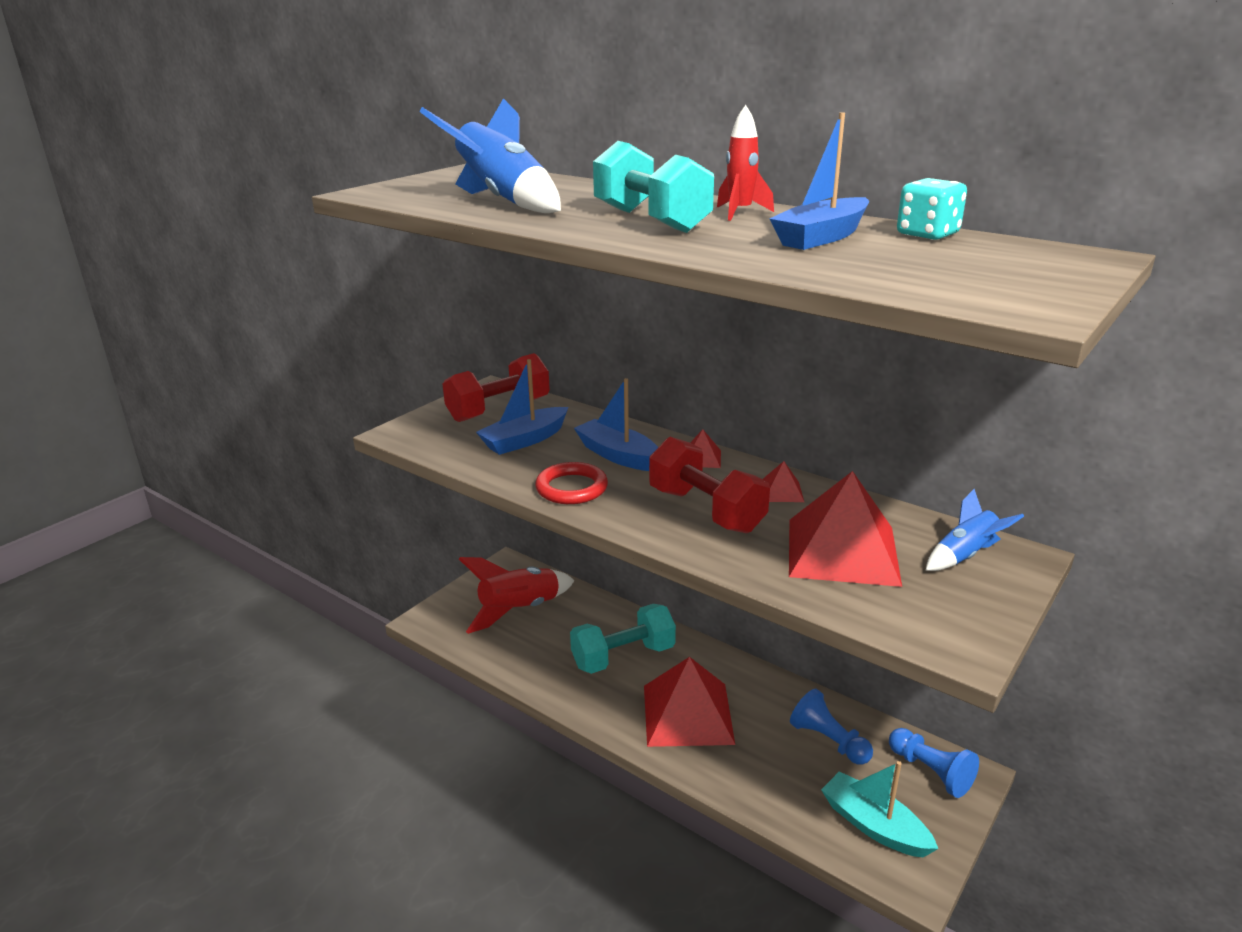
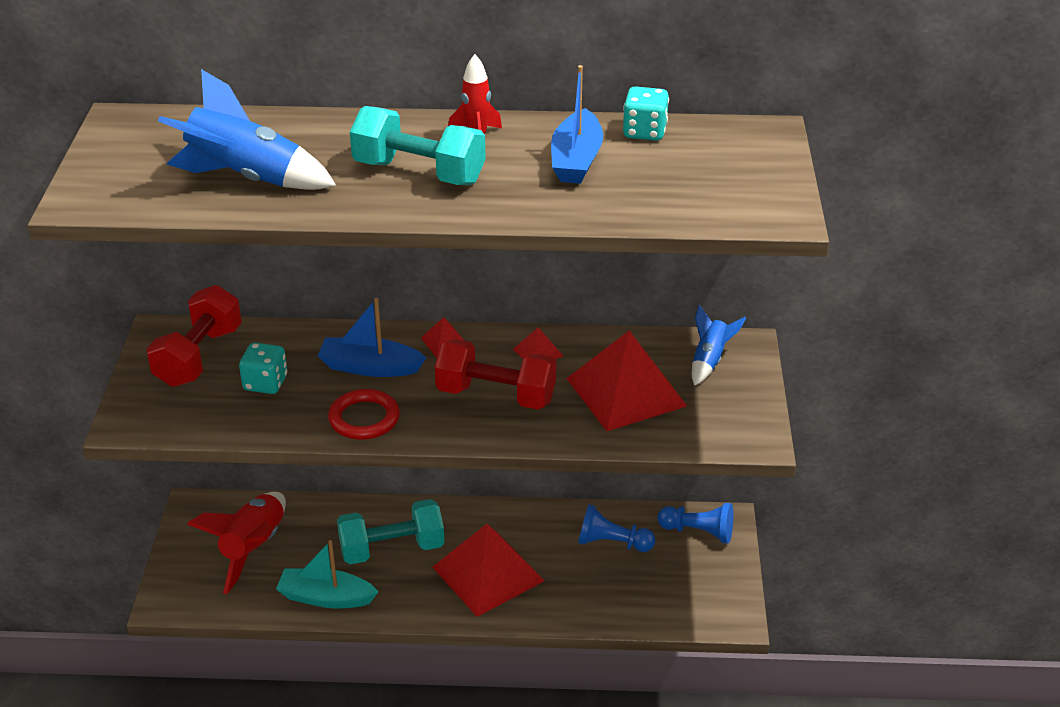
camera: 35 degrees left, 10 degrees up
blue boat [476,359,568,455] -> turquoise dice [239,343,287,394]
turquoise dumbbell [570,604,676,674] -> turquoise dumbbell turned 45 degrees clockwise [337,499,445,564]
turquoise boat [821,761,938,858] -> turquoise boat moved to [276,540,378,608]

